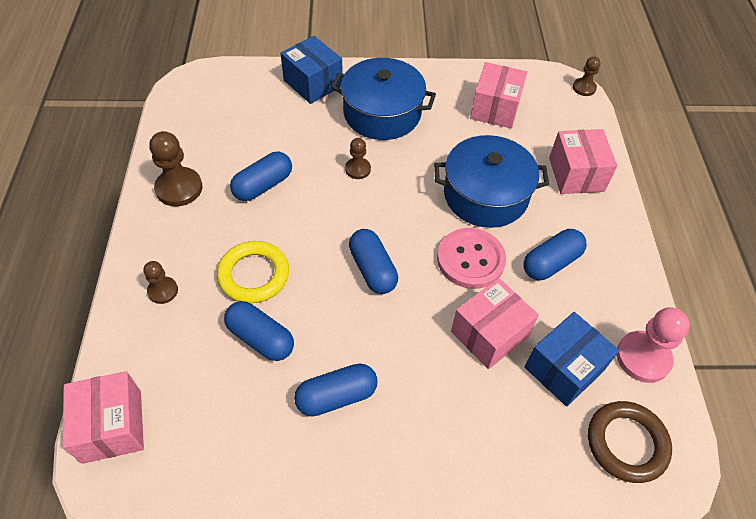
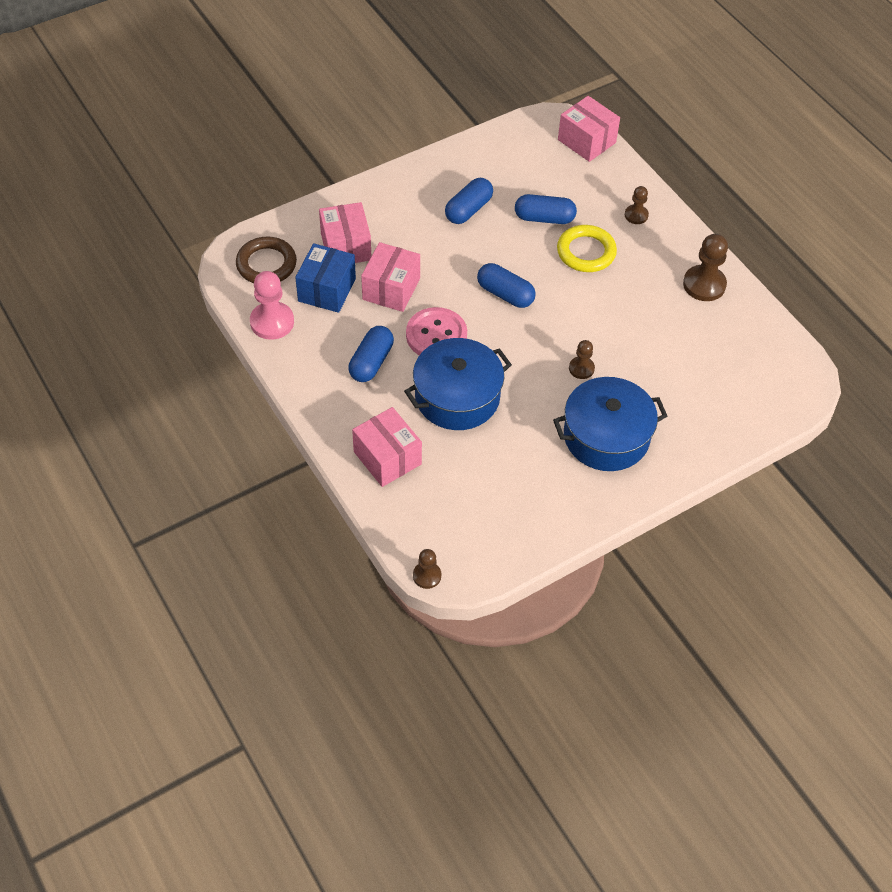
camera: 150 degrees right, 0 degrees up
blue capsule [230,152,292,201] -> none
blue box [281,36,343,104] -> none
pink box [470,62,527,128] -> pink box moved to [319,202,371,263]

